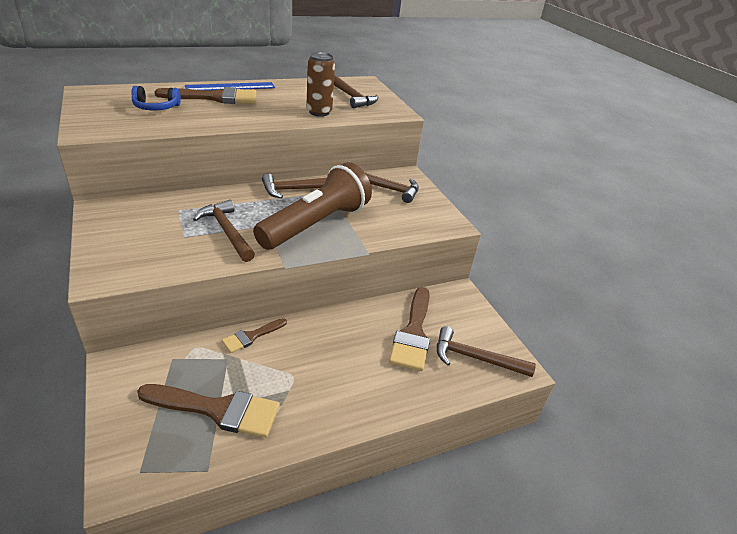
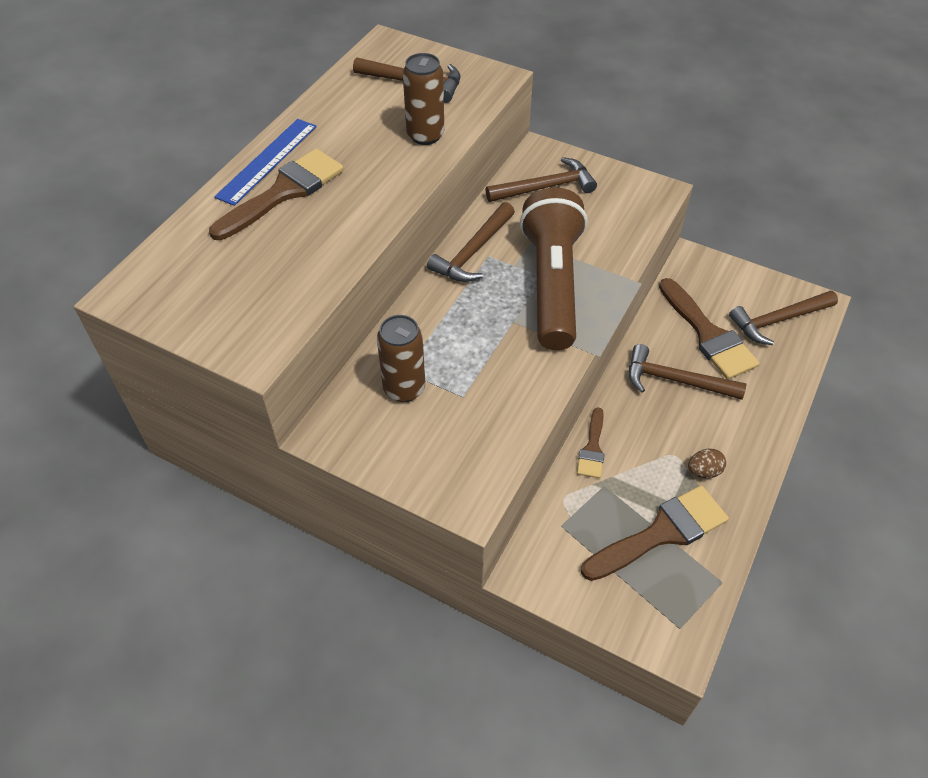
camera: 35 degrees left, 15 degrees up
blue headphones [131,86,181,110] -> none
brown hammer [193,200,255,262] -> brown hammer moved to [629,344,747,400]
none -> brown can [377,315,425,402]
none -> brown egg [688,449,726,478]

